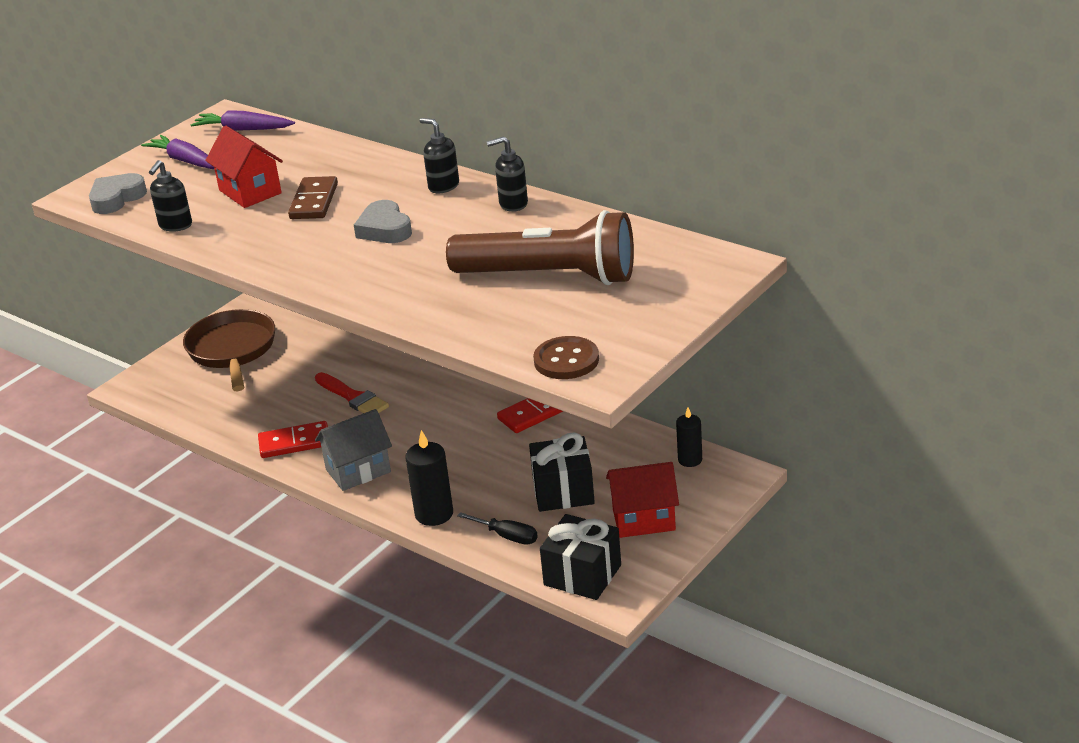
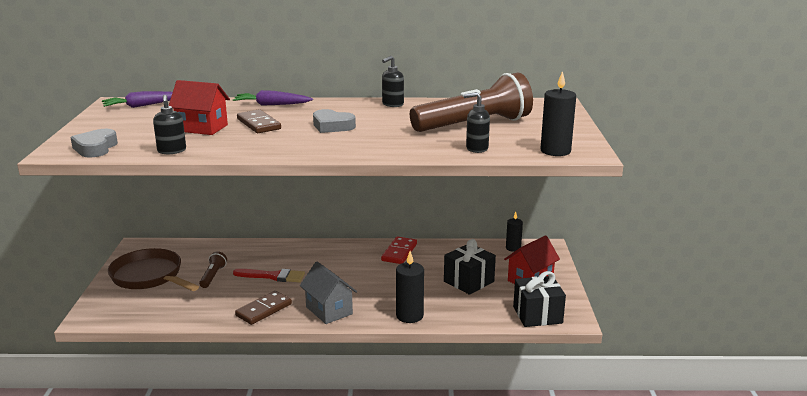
camera: 40 degrees left, 10 degrees down
purple carrot [141,135,214,169] -> purple carrot moved to [233,90,313,106]
red domino [258,421,328,458] -> brown domino [235,291,292,325]
grey house [315,409,392,491] -> grey house turned 60 degrees counterclockwise [300,262,357,324]
black soap dispenser [420,118,459,193] -> black soap dispenser moved to [463,92,490,153]
black screwdriver [457,512,538,545] -> none
brown button [533,336,599,379] -> black candle [540,71,576,156]
none -> brown flashlight [199,251,227,288]

